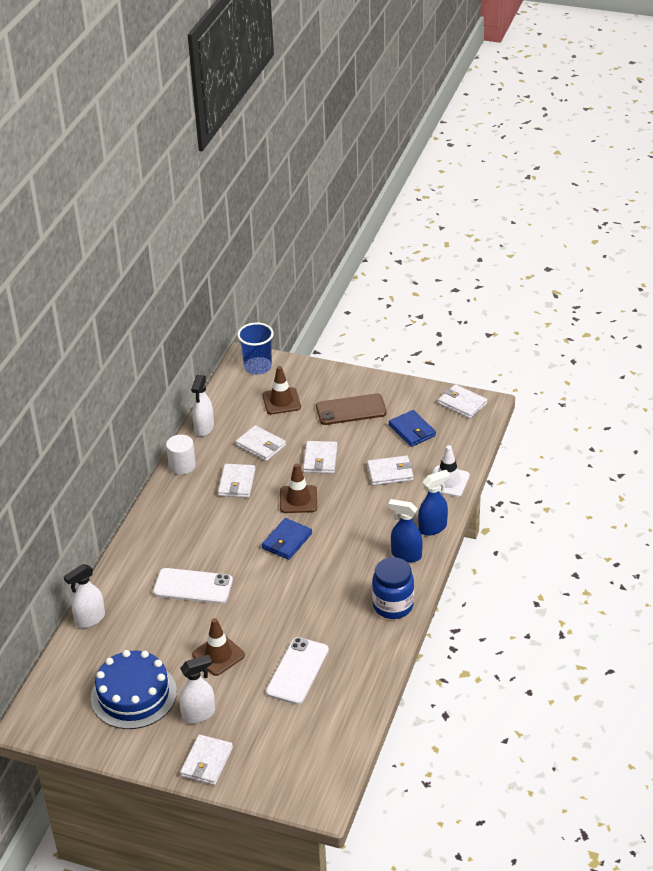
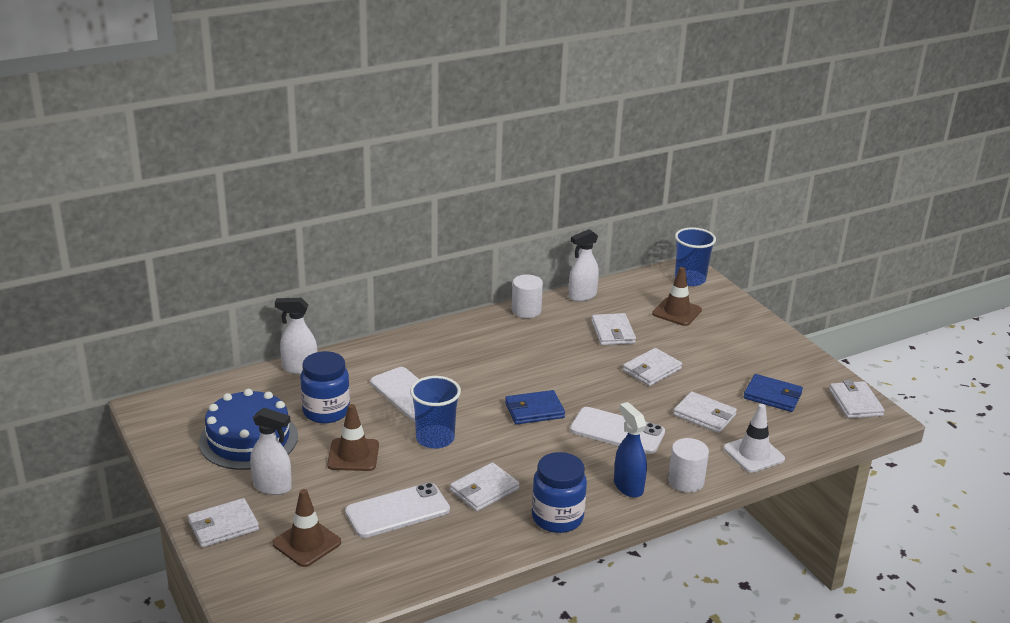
camera: 40 degrees right, 10 degrees down
white wallet [218,464,255,498] -> white wallet moved to [450,462,520,511]
brown traffic cone [280,463,317,513] -> brown traffic cone moved to [272,489,341,567]
brown phone [316,393,387,425] -> none
blue wallet [389,410,436,447] -> blue wallet turned 75 degrees counterclockwise [743,374,803,412]
blue spray bottle [418,470,450,536] -> white cylinder [668,438,709,492]
none -> blue jar [300,351,350,424]
none -> blue cup [410,376,461,449]
none -> white phone [570,407,665,454]

